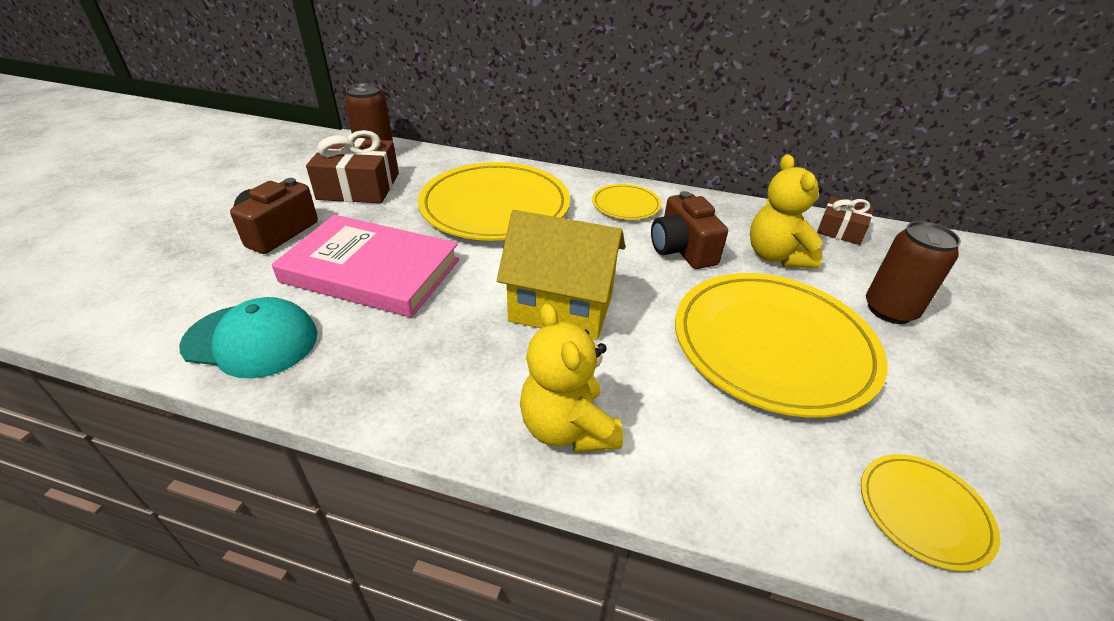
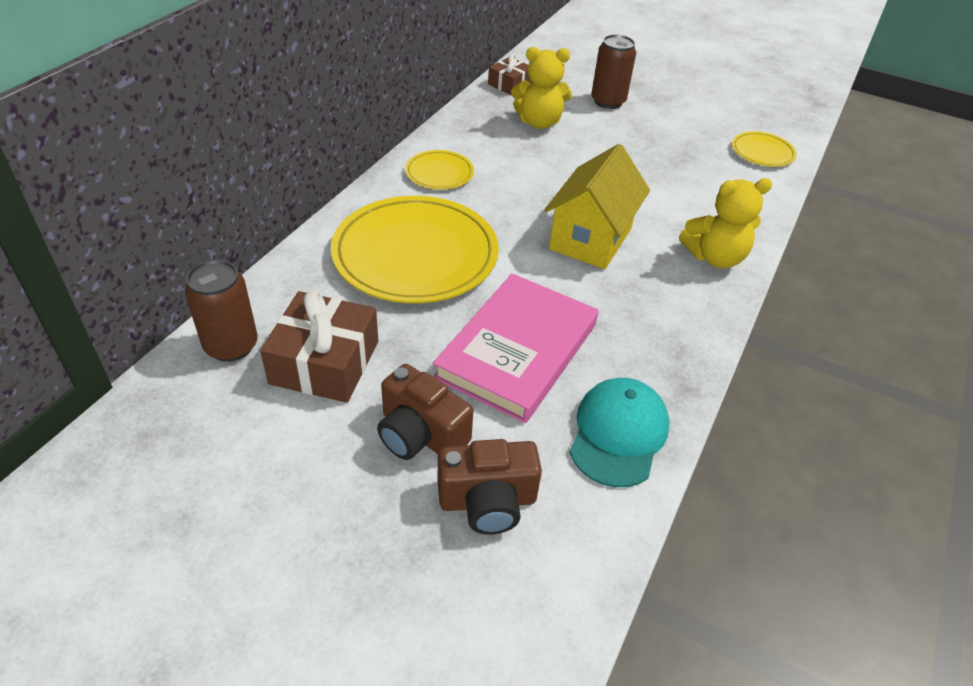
camera: 80 degrees left, 5 degrees up
brown camera [651,191,728,269] -> brown camera moved to [438,439,542,535]
yellow plate [675,273,887,418] -> none

